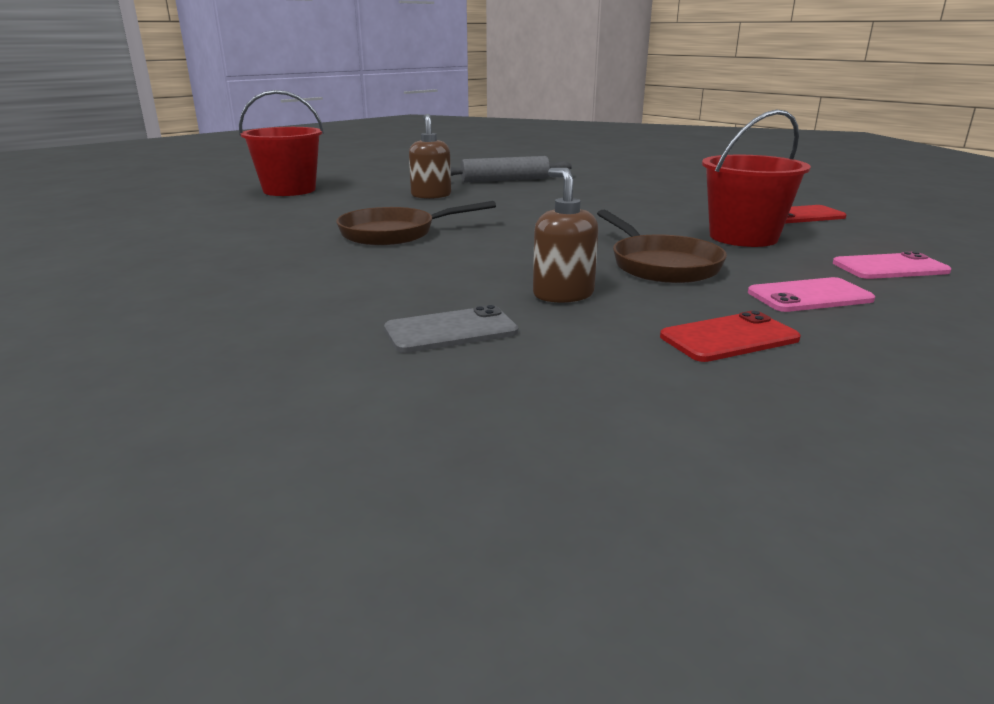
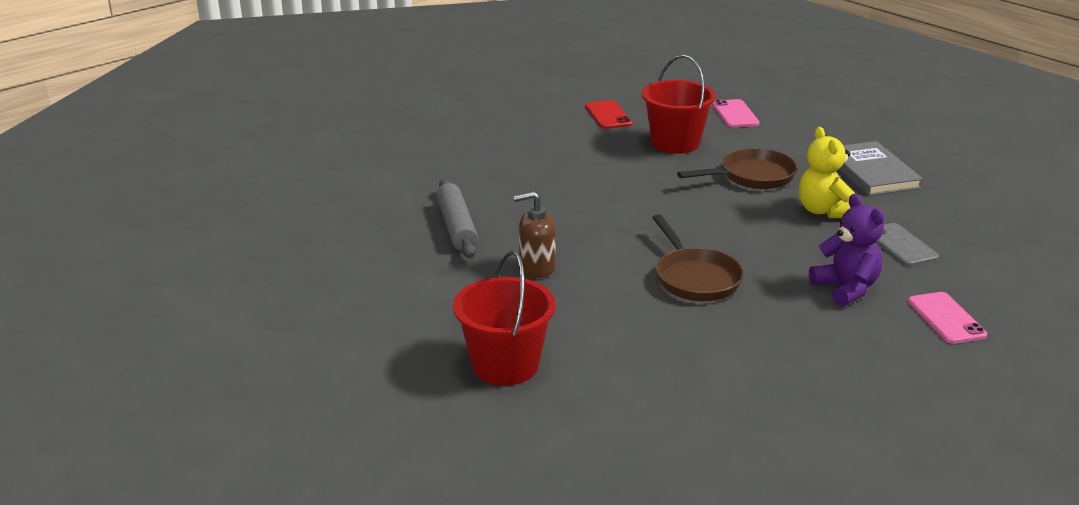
camera: 90 degrees left, 5 degrees up
brown soap dispenser [533,168,599,303] -> yellow teddy bear [799,127,854,218]
red phone [660,311,801,362] -> grey book [839,141,923,196]
pink phone [748,277,875,312] -> pink phone moved to [908,292,987,344]
none -> purple teddy bear [809,194,884,306]

